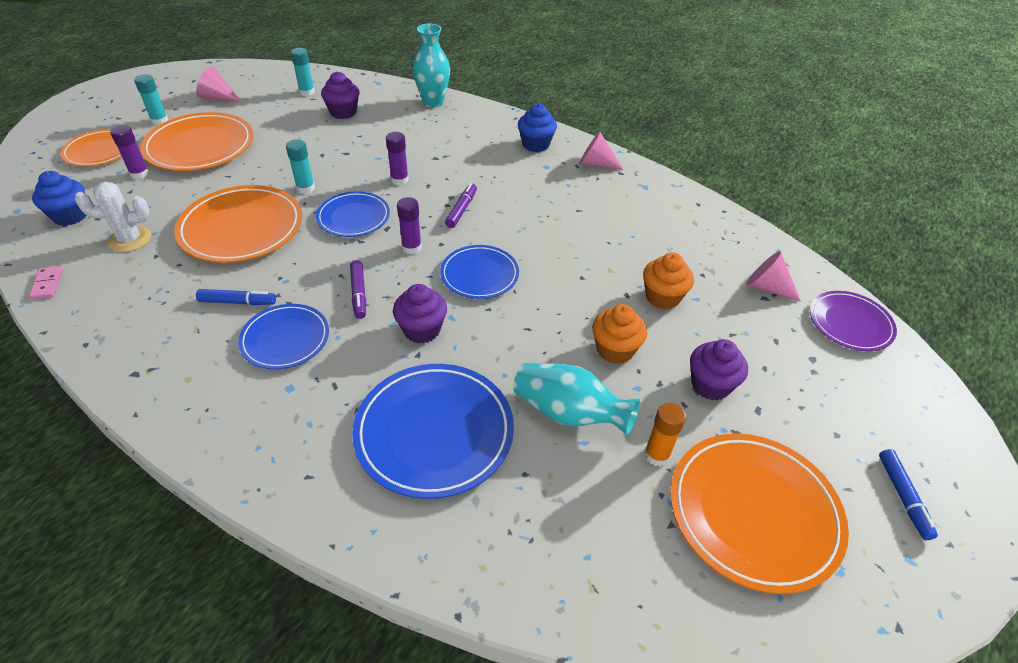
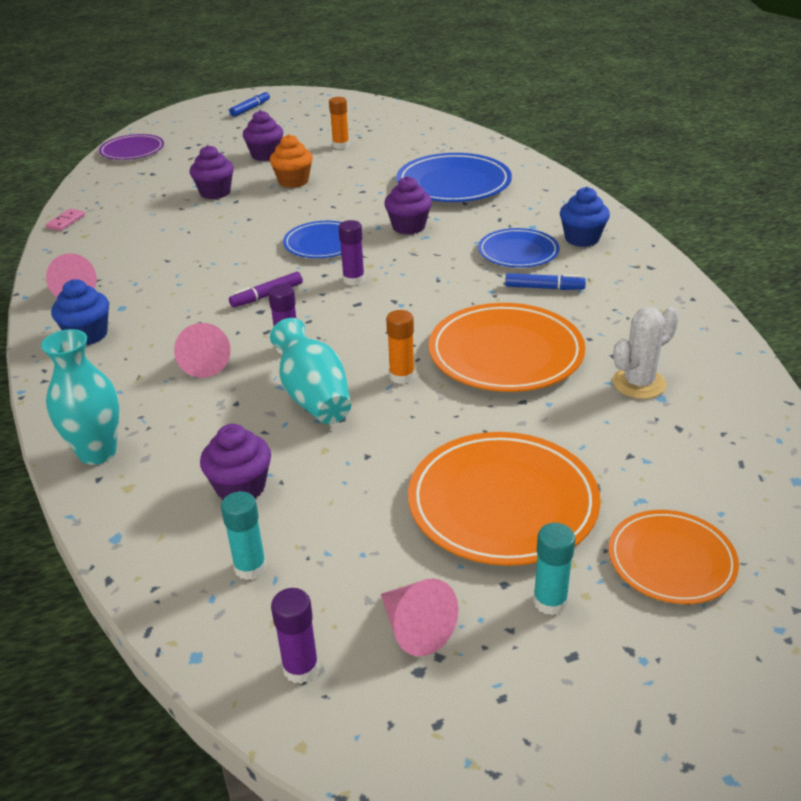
camera: 140 degrees left, 10 degrees down
pink domino [29,266,63,300] -> pink domino moved to [46,209,85,231]
blue cupcake [32,171,87,226] -> blue cupcake moved to [560,187,610,247]
white cactus [75,182,151,252] -> white cactus turned 60 degrees counterclockwise [612,307,679,399]
purple glue stick [110,125,149,179] -> purple glue stick moved to [271,588,319,684]
blue marker [196,289,276,305] -> blue marker turned 150 degrees clockwise [505,273,586,290]
turquoise glue stick [286,139,315,194] -> orange glue stick [386,310,415,384]
blue plate [316,191,390,237] -> none
purple marker [350,260,366,319] -> none
turquoise vase [513,363,640,436] -> turquoise vase moved to [270,318,351,424]
orange cupcake [643,252,694,310] -> purple cupcake [190,145,234,199]
orange plate [670,433,849,594] -> none
pink cone [746,251,801,302] -> pink cone moved to [174,323,230,378]

